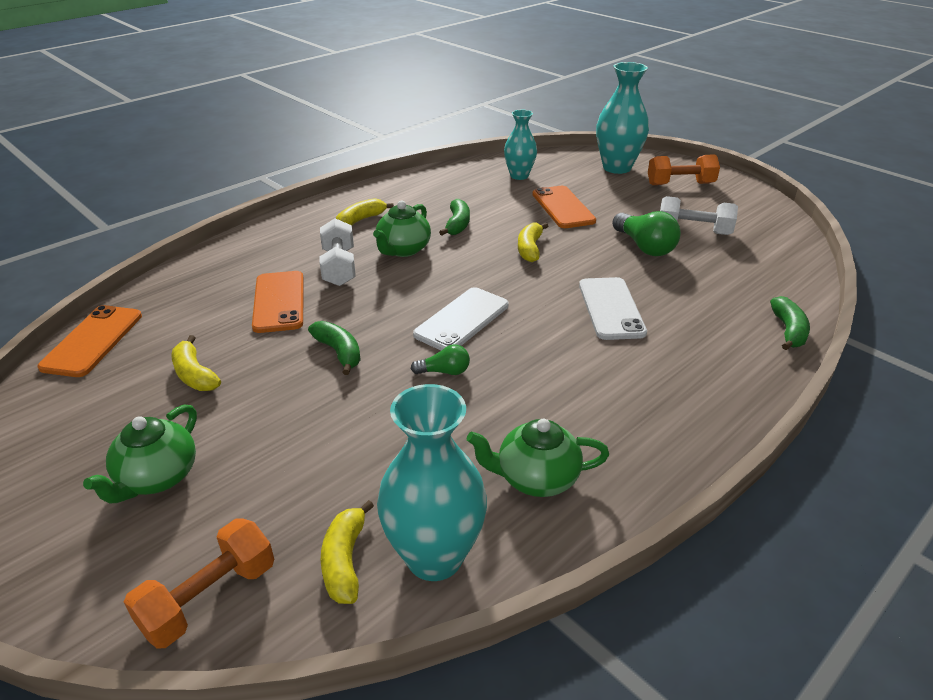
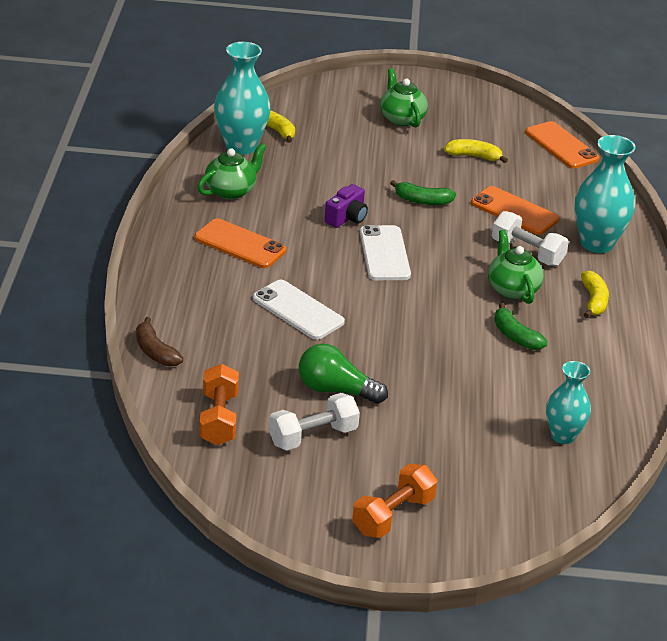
camera: 135 degrees right, 0 degrees up
orange dumbbell [124,518,274,649] -> orange dumbbell moved to [199,364,239,445]
green light bulb [411,344,470,375] -> purple camera [325,184,368,228]
yellow banana [518,222,548,262] -> none
orange phone [533,186,596,228] -> orange phone moved to [194,218,287,268]
turquoise vase [596,62,649,174] -> turquoise vase moved to [574,135,636,253]
green banana [770,296,810,350] -> brown banana [136,317,183,366]

